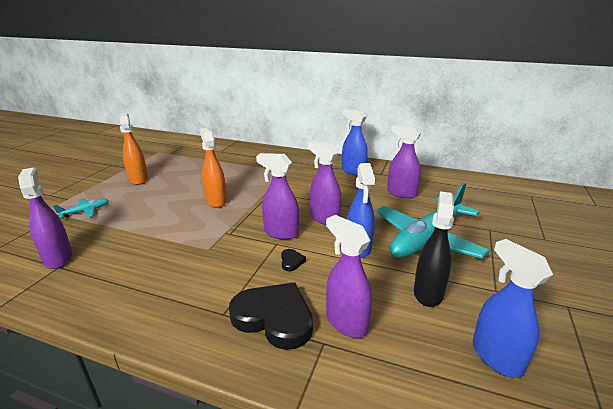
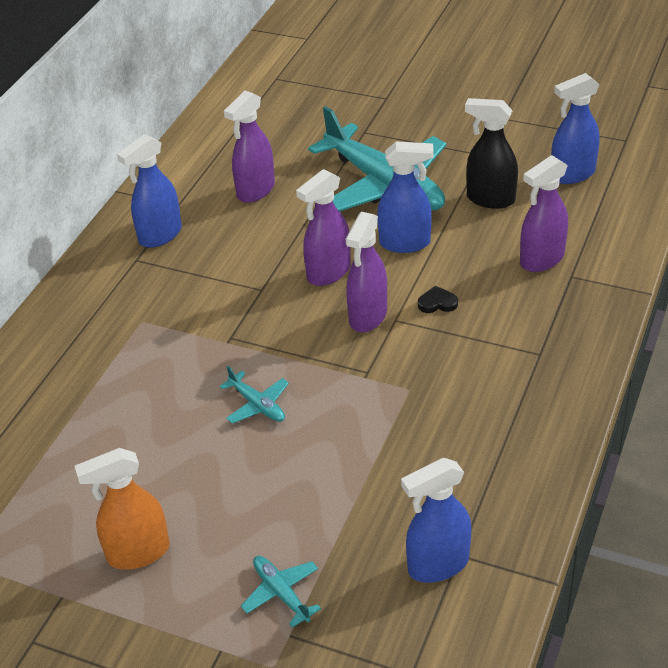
camera: 85 degrees left, 15 degrees up
purple spray bottle [18,168,72,269] -> blue spray bottle [401,458,471,583]
orange spray bottle [200,128,227,208] -> turquoise plane [220,366,289,424]
black heart [229,282,313,350] -> none

